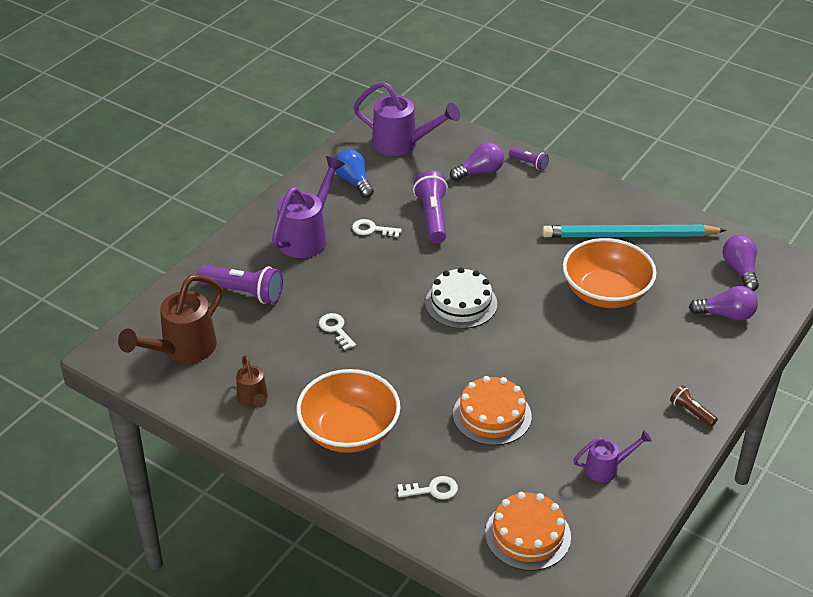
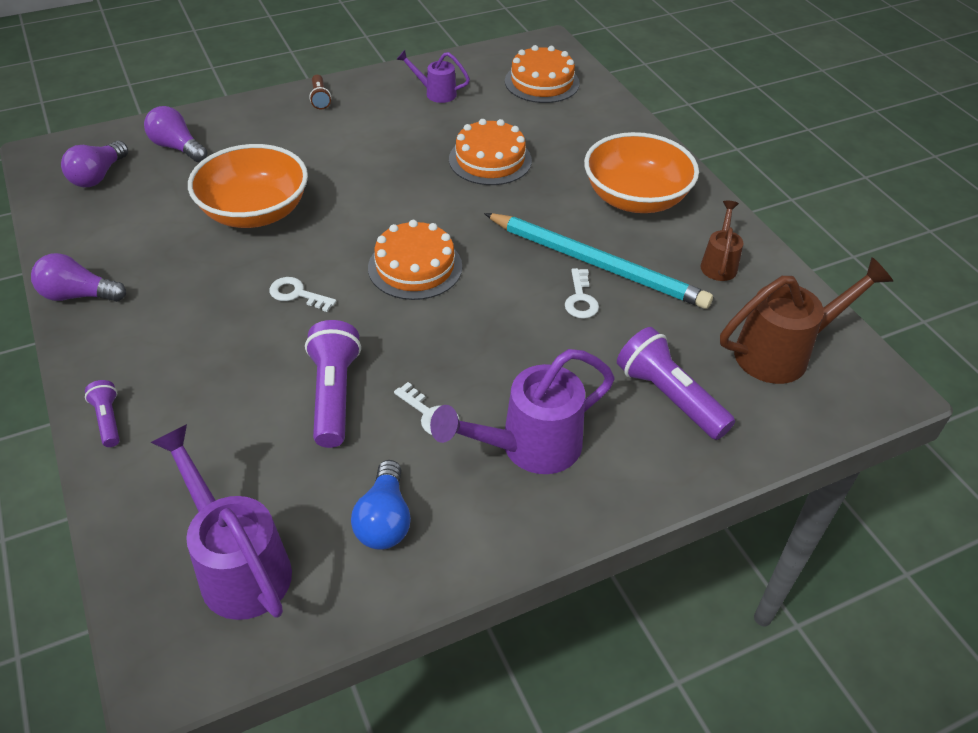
camera: 150 degrees left, 5 degrees up
white key [397,476,458,500] -> white key moved to [269,277,336,312]
purple flashlight [413,171,448,243] -> purple flashlight turned 150 degrees clockwise [305,320,361,448]
white cake [425,267,497,329] -> orange cake [368,220,462,300]
purple light bulb [450,142,504,181] -> purple light bulb moved to [31,253,126,302]
turquoise pencil [542,225,727,238] -> turquoise pencil moved to [484,213,713,309]

